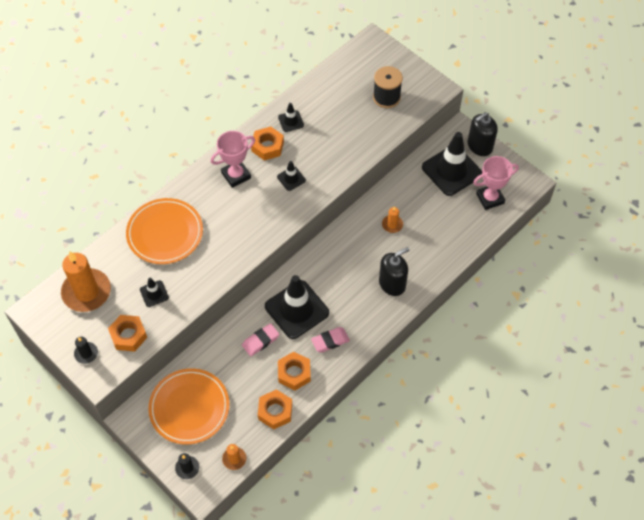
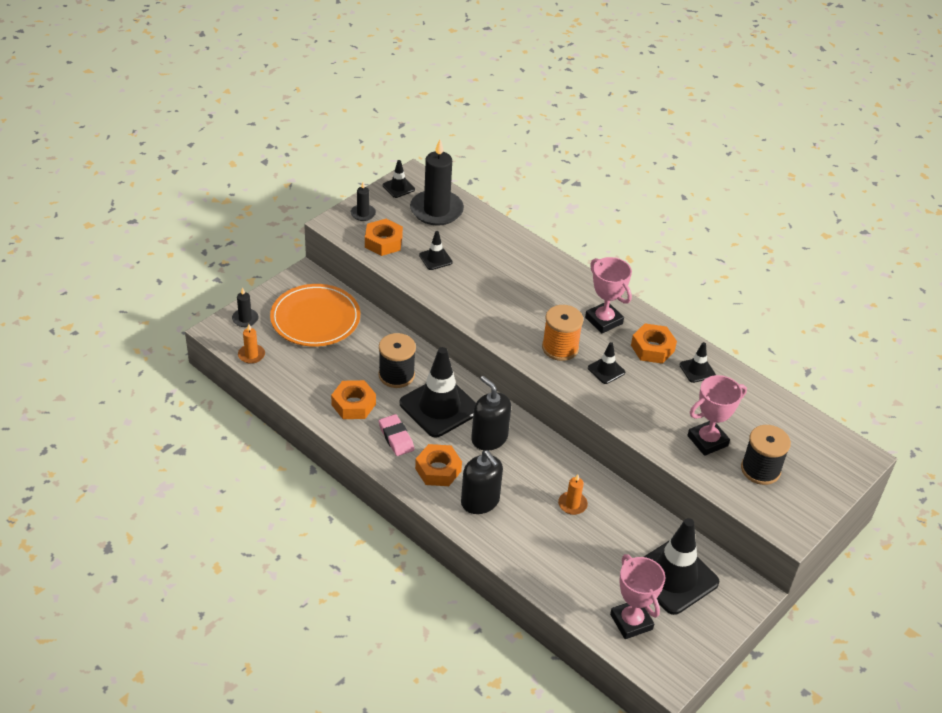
camera: 85 degrees right, 15 degrees down
orange candle [61,252,111,312] -> black candle [410,139,464,226]
orange plate [126,198,203,264] -> none
pink eraser [242,323,280,356] -> black spool [378,333,416,388]
orange nut [258,389,292,429] -> orange nut moved to [415,444,462,486]
black soap dispenser [468,112,498,156] -> black soap dispenser moved to [471,376,511,451]
none -> black traffic cone [383,160,415,198]
none -> orange spool [542,305,583,361]
none -> pink trophy [687,375,747,456]

